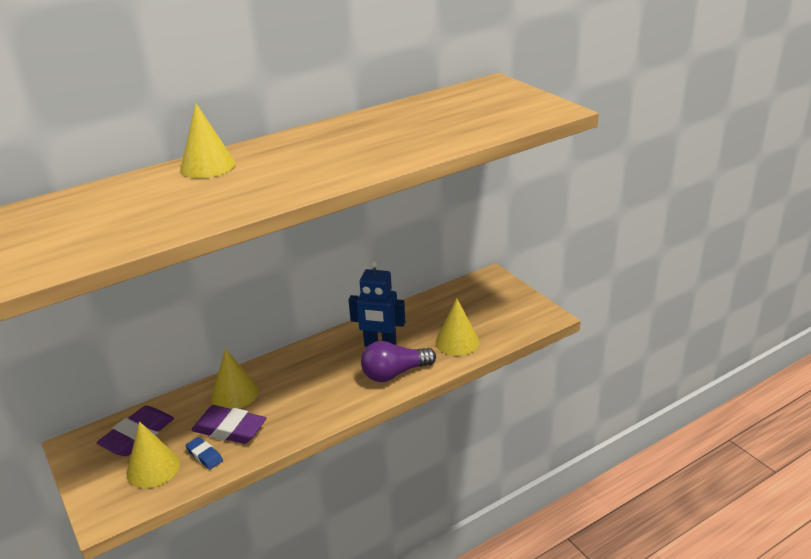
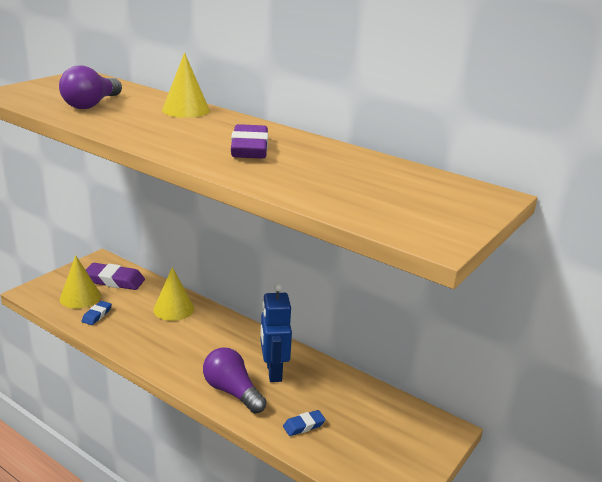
camera: 65 degrees right, 5 degrees down
purple eraser [191,405,266,444] -> purple eraser moved to [231,124,268,159]
yellow cone [436,298,479,356] -> blue eraser [283,410,326,436]
none -> purple light bulb [59,66,122,109]

